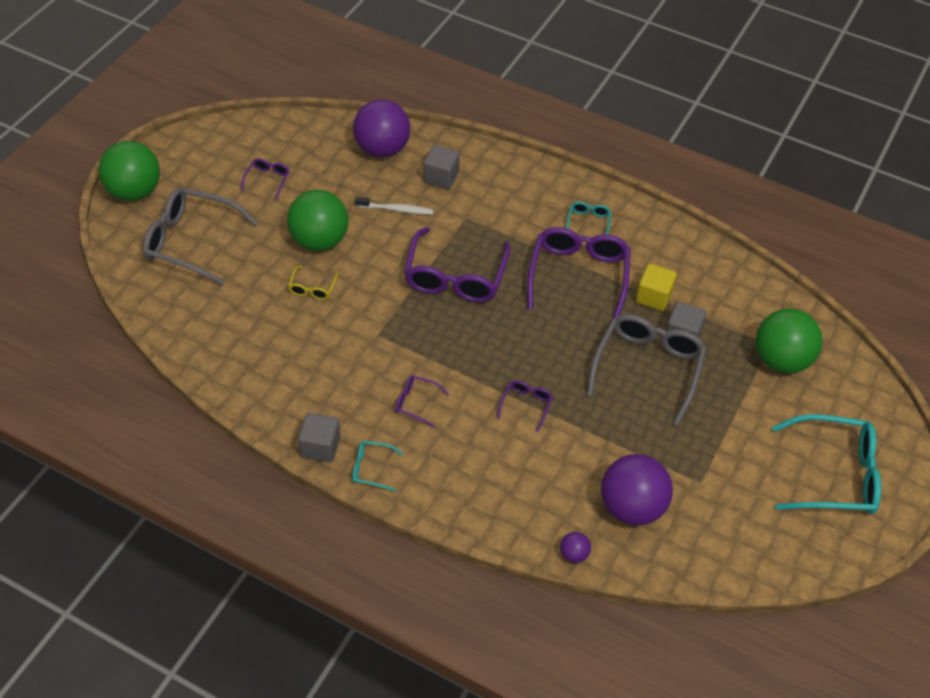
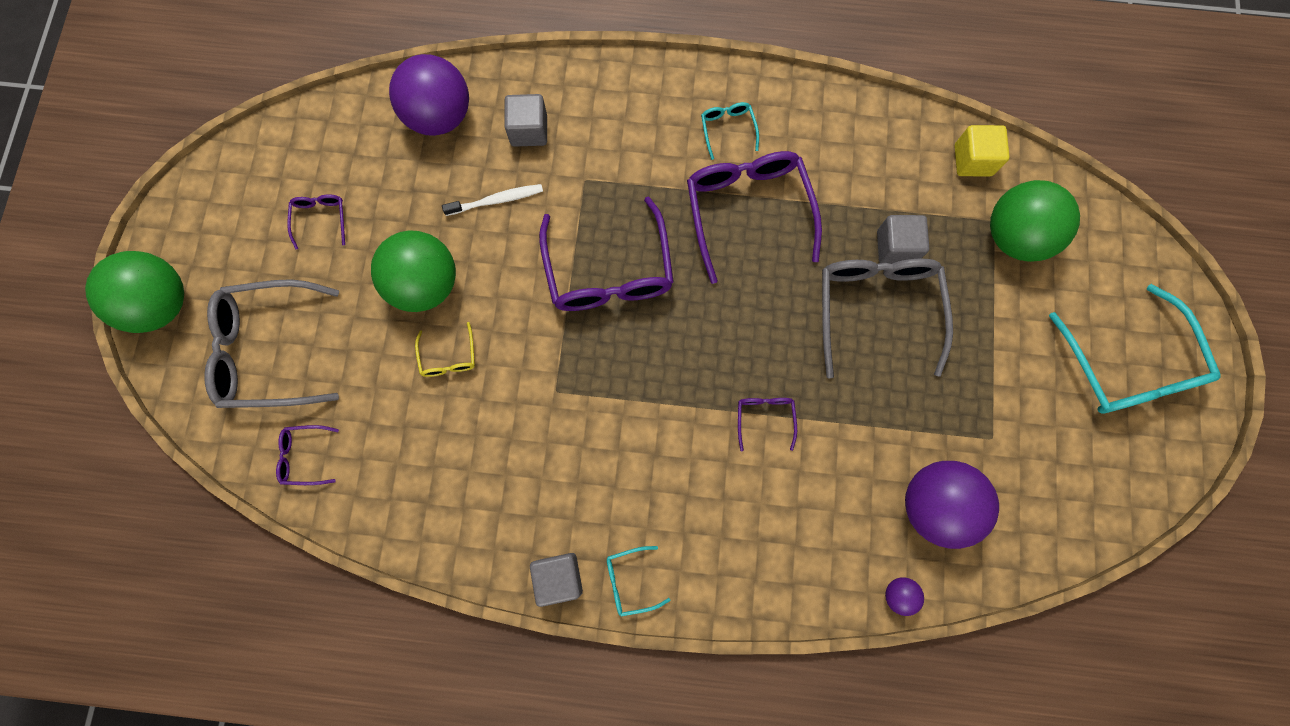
camera: 20 degrees left, 25 degrees up
purple glasses [395,375,449,427] -> purple glasses moved to [276,425,339,485]
yellow cube [636,264,677,311] -> yellow cube moved to [954,125,1010,177]
turquoise glasses [772,414,881,514] -> turquoise glasses turned 90 degrees clockwise [1049,284,1221,414]

